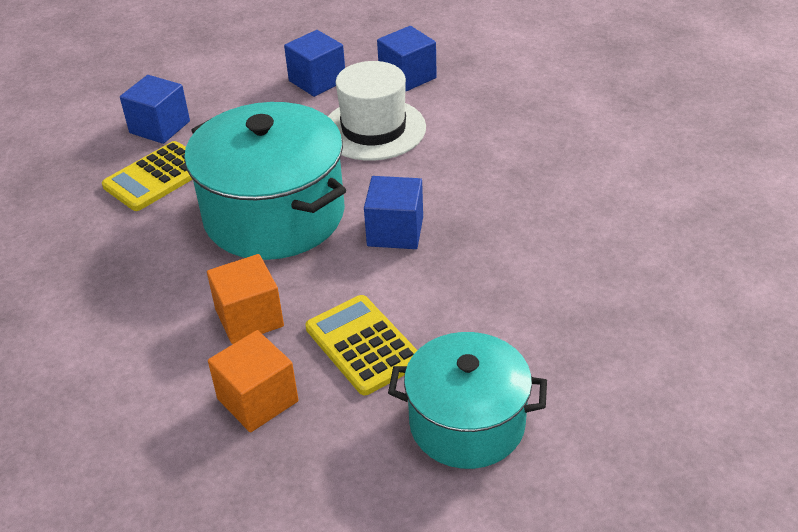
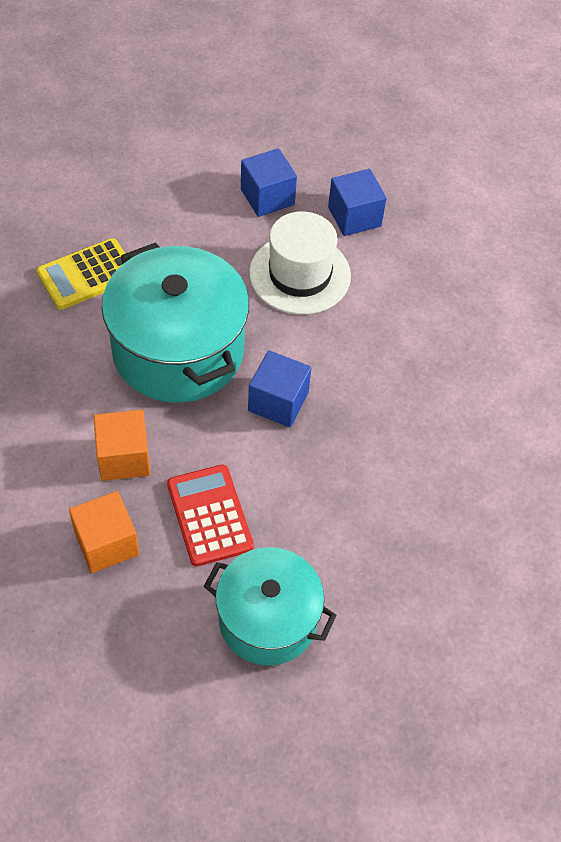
camera: 10 degrees right, 15 degrees up
blue cube [120,75,190,144] -> none
yellow calculator [305,295,418,395] -> red calculator [167,465,254,567]

